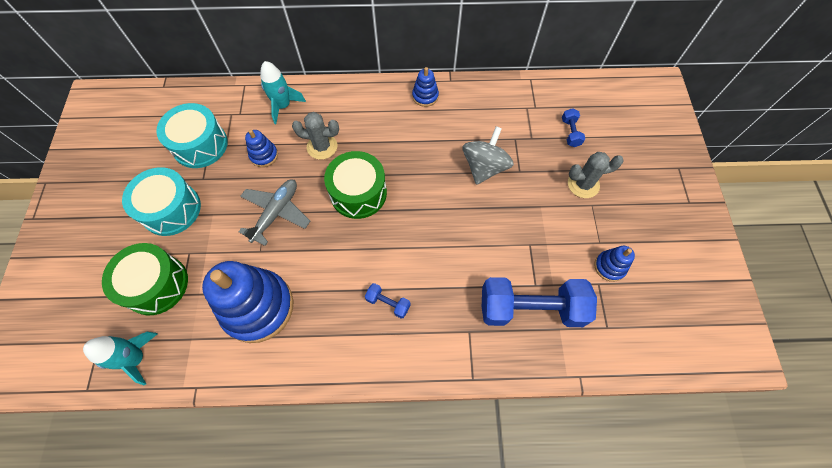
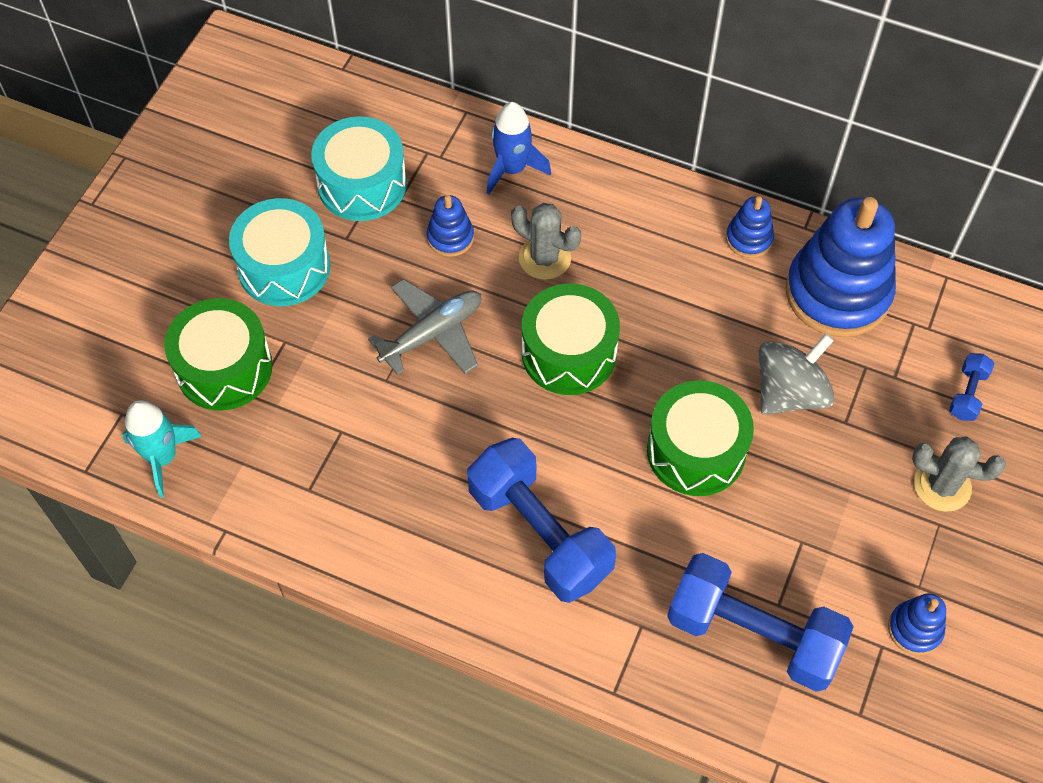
camera: 25 degrees right, 5 degrees down
blue stacking toy [202,261,294,343] -> blue stacking toy moved to [786,197,896,337]
turquoise rocket [260,61,306,124] -> blue rocket [487,102,551,194]
blue dumbbell [365,283,411,319] -> blue dumbbell [467,438,616,603], size x2.33
none -> green drum [647,381,754,496]

